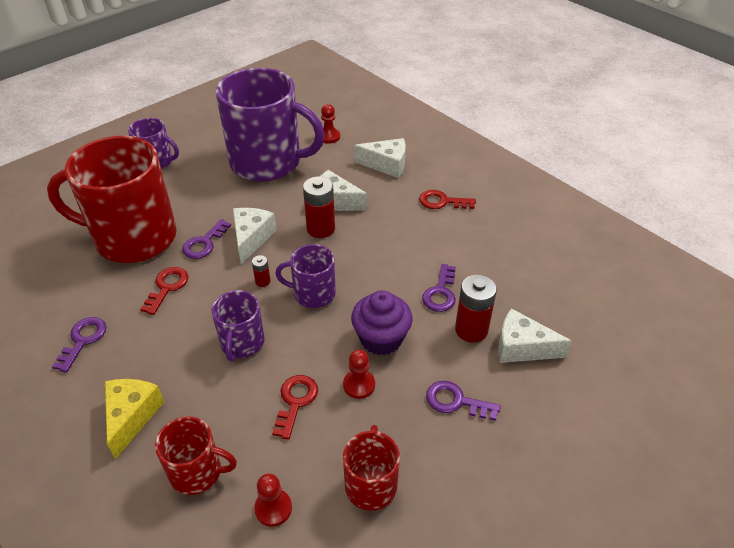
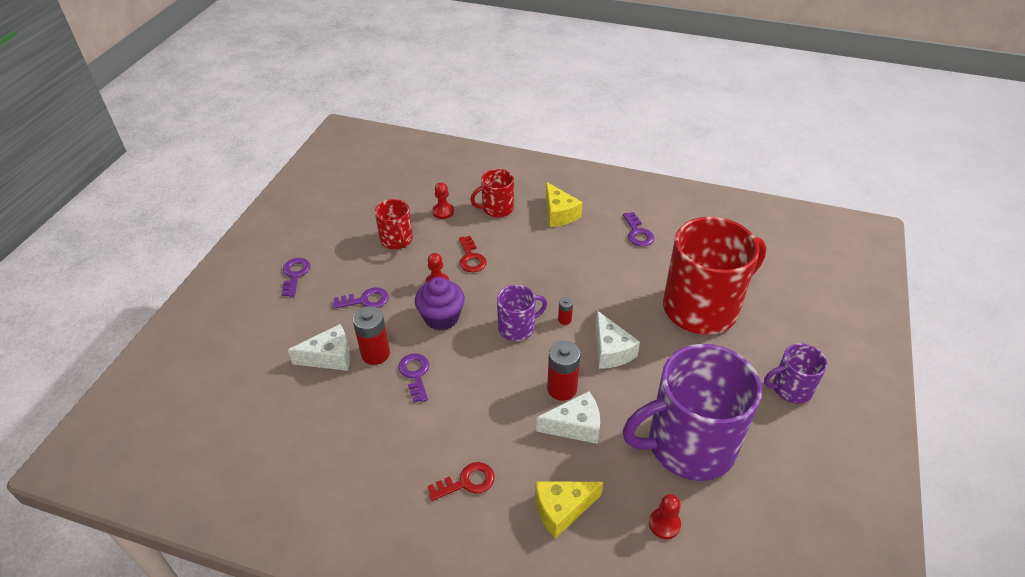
camera: 150 degrees right, 0 degrees up
red key [140,267,188,315] -> none
purple key [182,219,231,259] -> purple key moved to [282,258,310,297]
purple mug [212,290,265,362] -> none
white cheese [354,138,406,178] -> yellow cheese [535,481,603,538]

